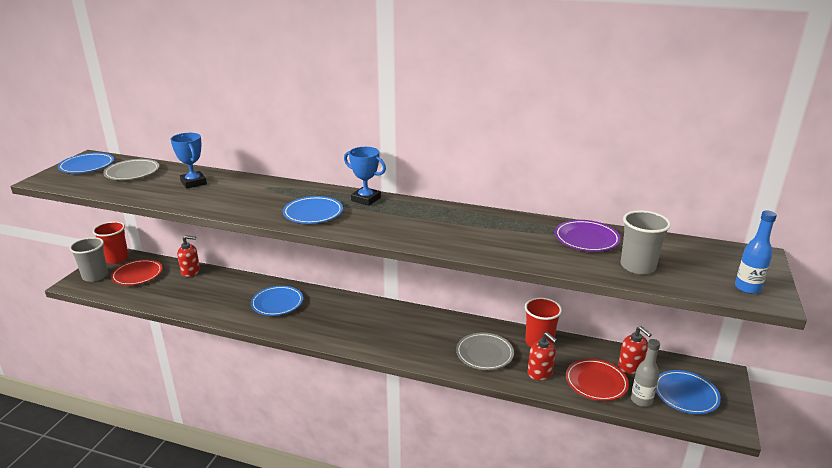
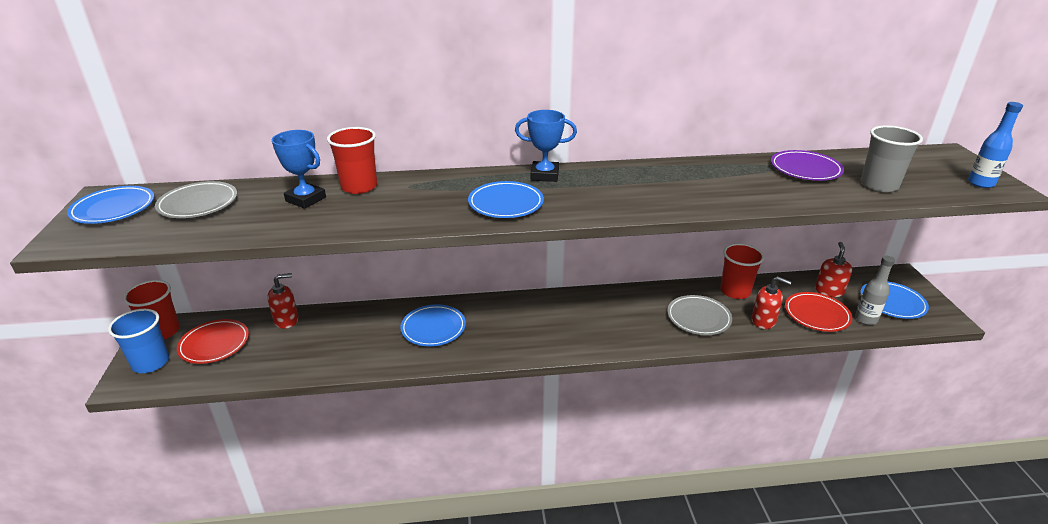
camera: 25 degrees left, 5 degrees up
grey cup [69,237,108,282] -> blue cup [108,309,169,373]
red soap dispenser [618,326,652,374] -> red soap dispenser turned 105 degrees counterclockwise [815,242,852,297]
none -> red cup [327,127,377,194]

